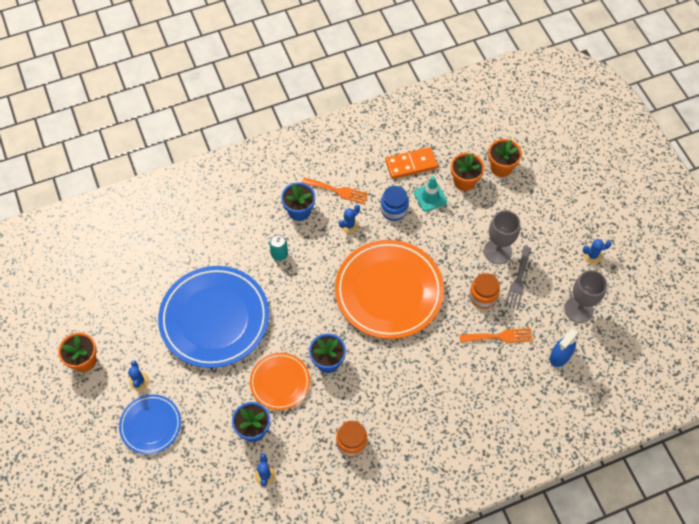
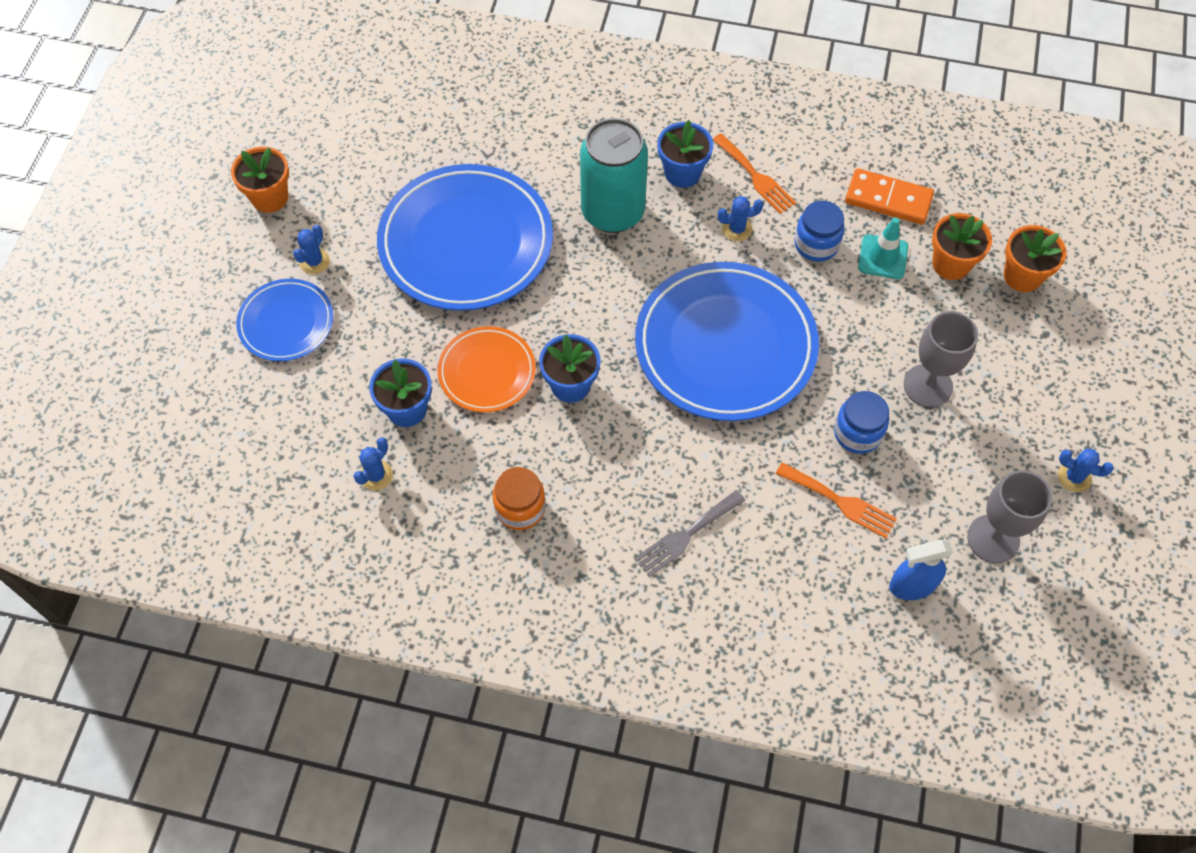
camera: 35 degrees right, 0 degrees up
turquoise can [269,234,288,261] -> turquoise can [580,118,648,233], size x2.30
orange plate [335,240,444,339] -> blue plate [635,262,819,421]
orange jar [469,273,500,309] -> blue jar [834,391,889,454]
grey fork [505,246,531,310] -> grey fork moved to [634,490,745,578]

